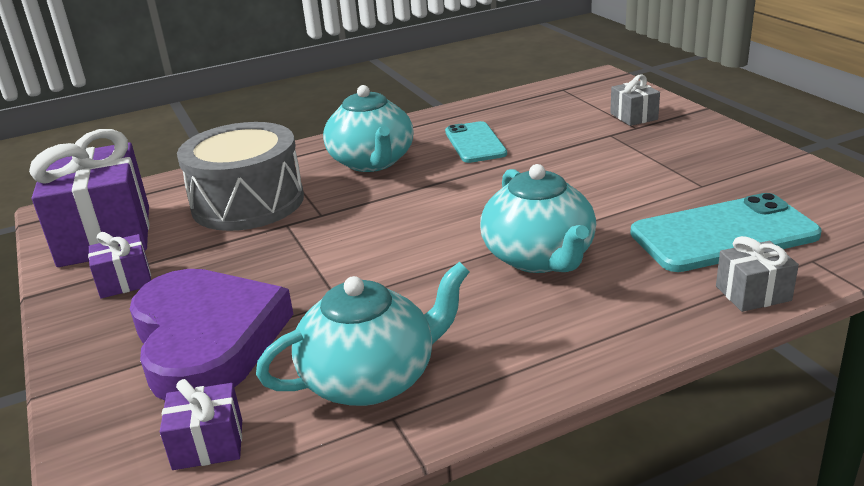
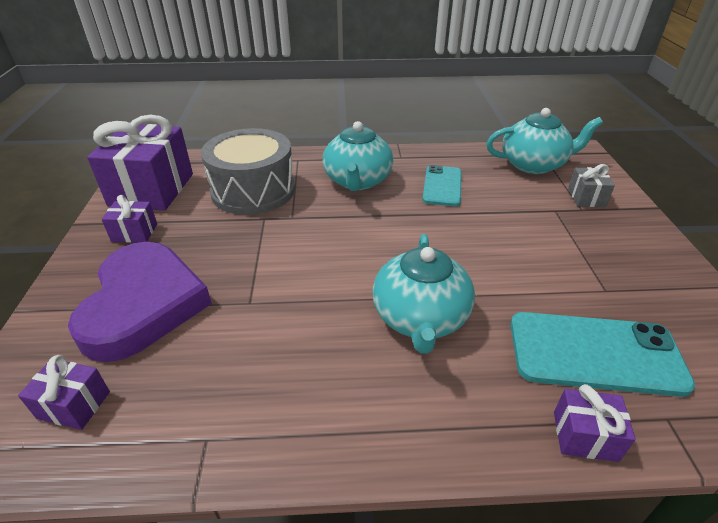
camera: 20 degrees right, 10 degrees up
turquoise teapot [256,262,470,406] -> turquoise teapot moved to [486,108,603,174]
grey gift [716,236,799,312] -> purple gift [554,384,636,462]

